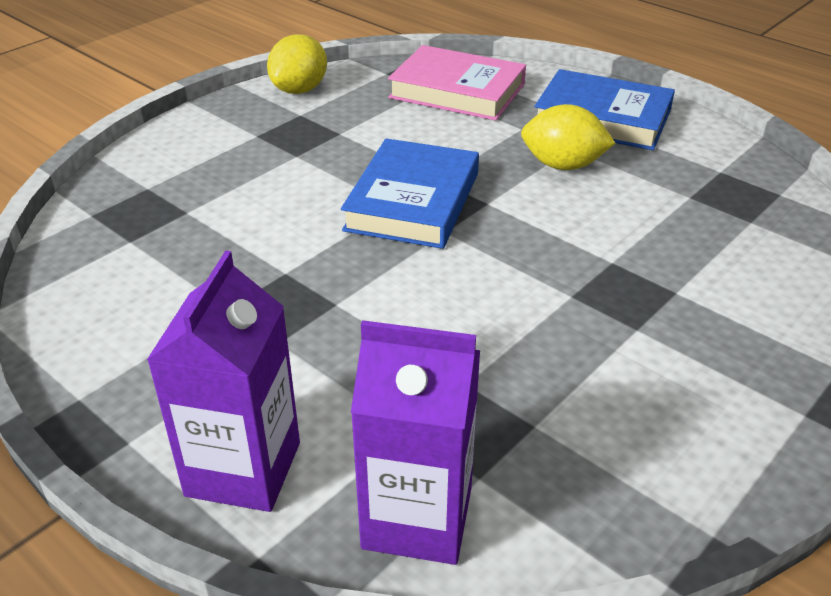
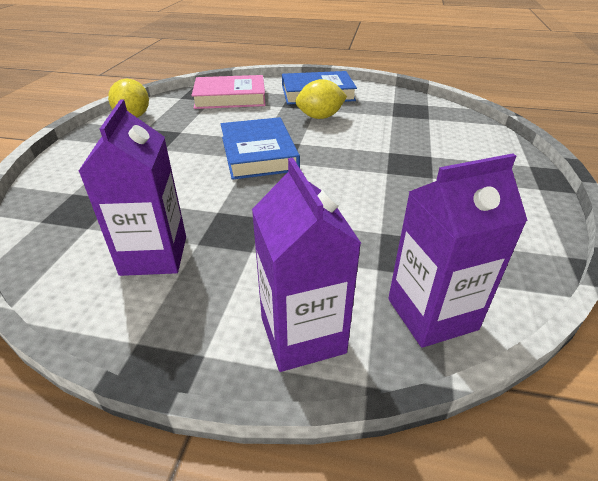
camera: 30 degrees left, 0 degrees up
none -> purple carton [79,99,186,276]

